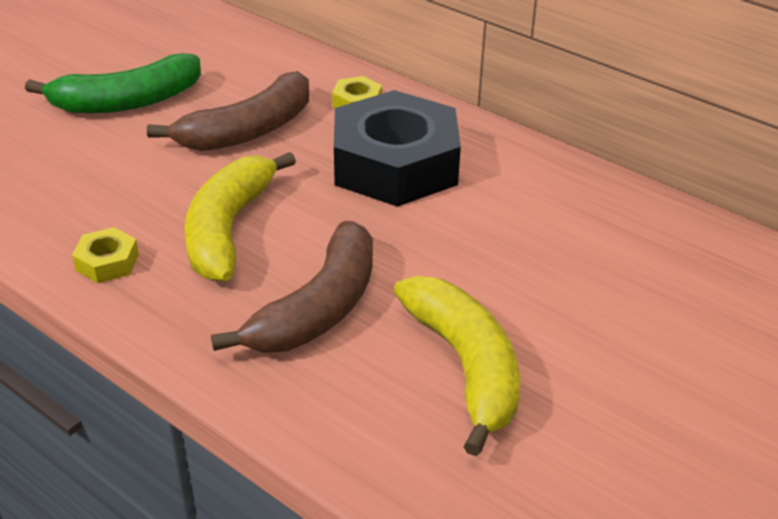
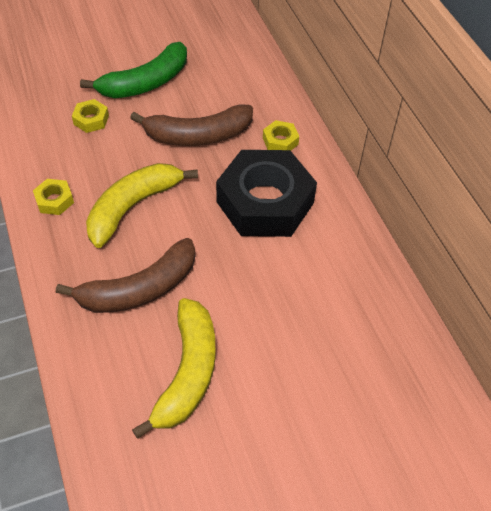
camera: 30 degrees right, 15 degrees up
green banana [25,54,201,114] -> green banana turned 45 degrees counterclockwise [80,42,187,98]
none -> yellow nut [72,99,109,133]

